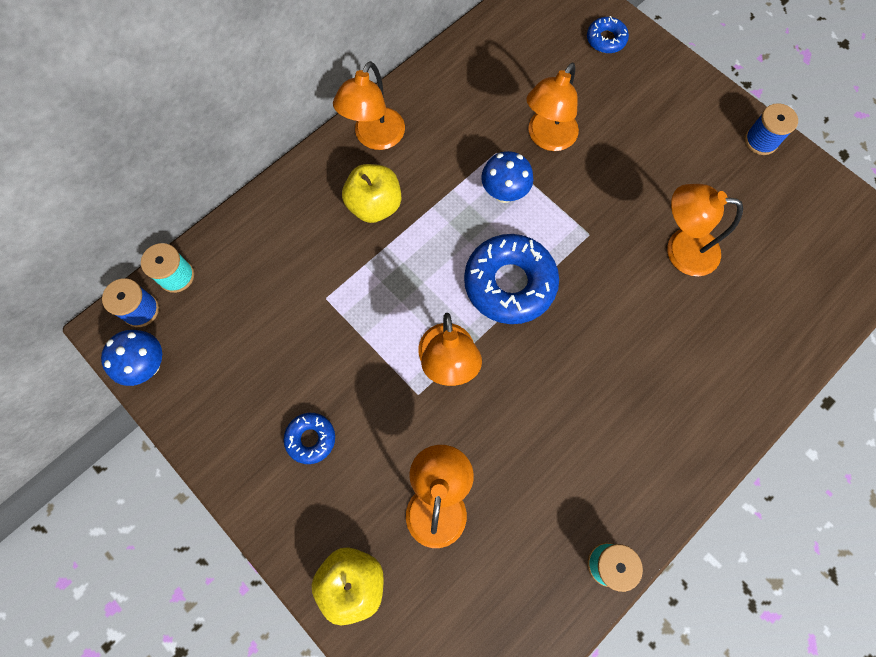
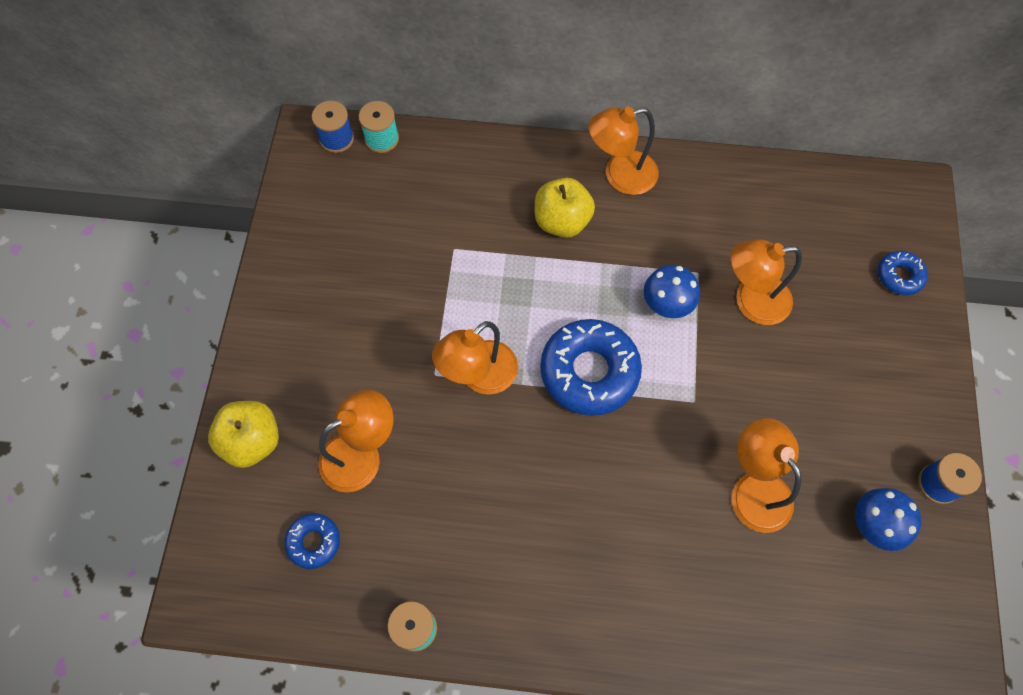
camera: 50 degrees right, 5 degrees down
blue mushroom [101,330,162,386] -> blue mushroom moved to [855,488,921,551]
blue donut [284,413,335,464] -> blue donut moved to [284,513,340,569]

